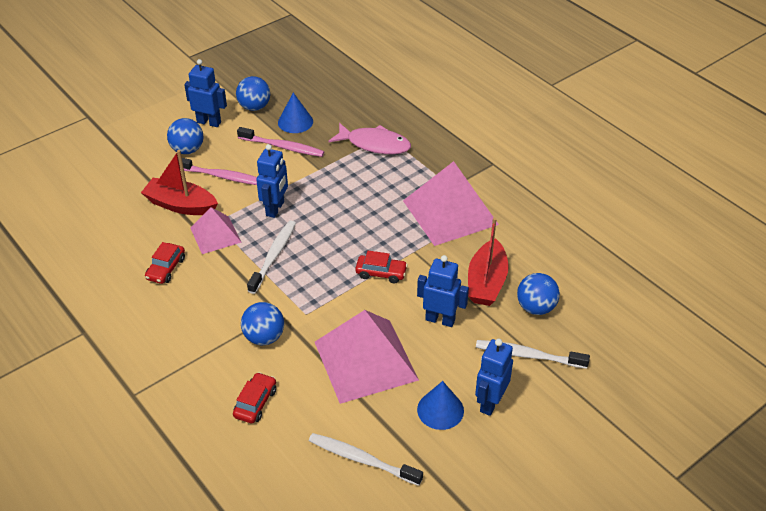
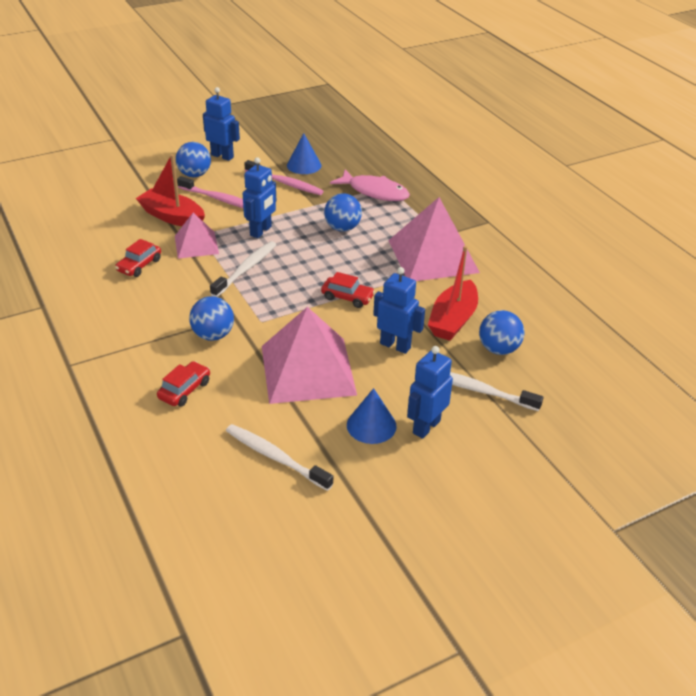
camera: 10 degrees right, 5 degrees down
blue ball [236,76,270,111] -> blue ball moved to [324,193,362,232]

